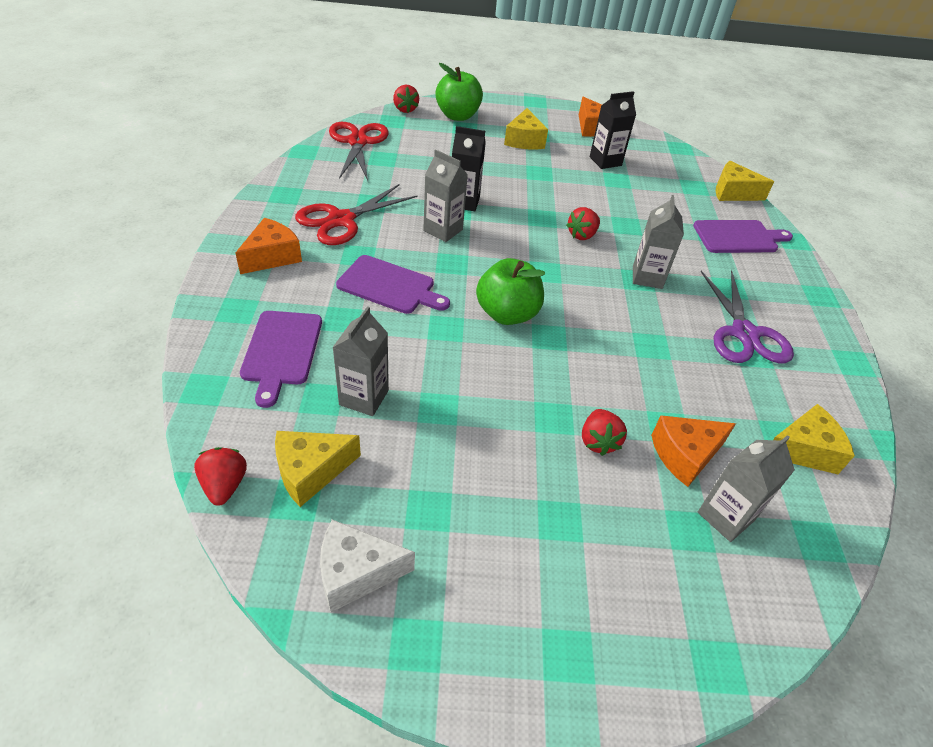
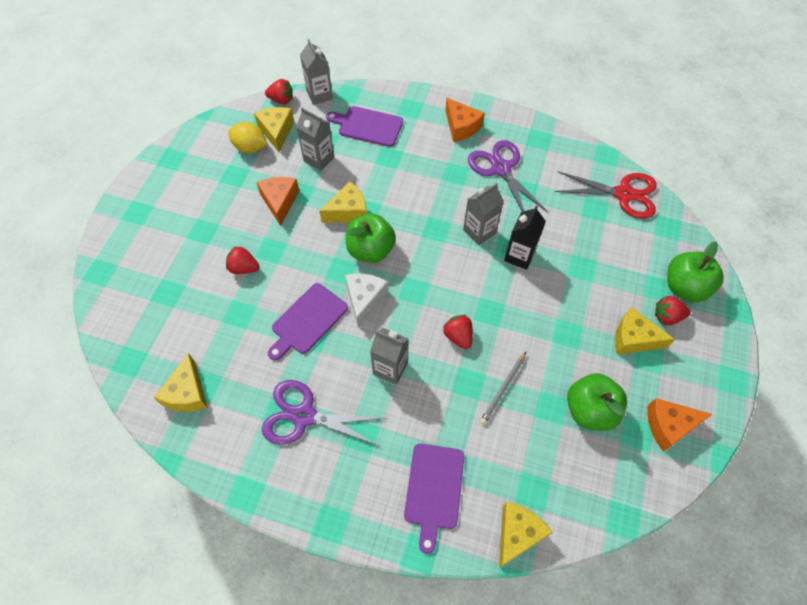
camera: 110 degrees right, 15 degrees up
red scissors [295,184,418,245] -> purple scissors [468,140,548,212]
white cheese [320,519,415,613] -> white cheese moved to [345,274,388,327]
purple cutting board [336,255,450,314] -> purple cutting board moved to [268,283,348,361]
red strawberry [393,85,419,113] -> red strawberry moved to [655,296,690,325]
black carton [590,91,636,169] -> green apple [567,373,627,431]
orange cheese [651,415,736,487] -> orange cheese moved to [256,177,299,226]
grey carton [698,435,795,542] -> grey carton moved to [300,39,333,105]
none -> yellow lemon [228,122,267,153]
none -> yellow cheese [319,181,367,223]
none -> grey pencil [480,352,526,425]

